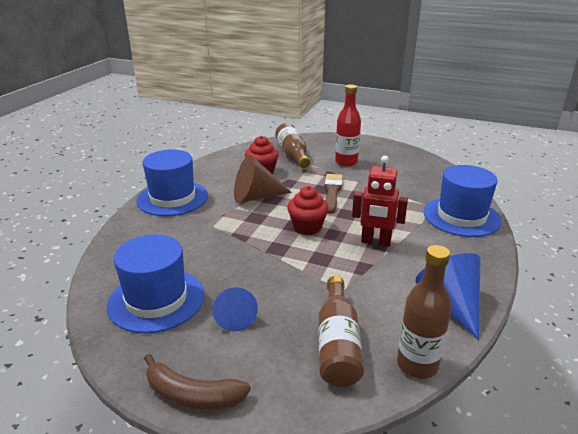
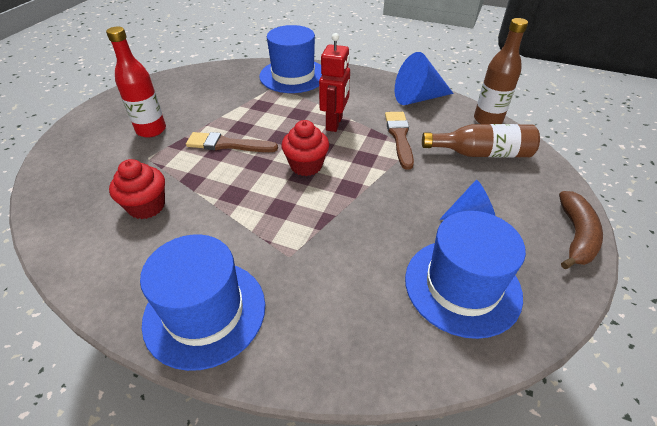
camera: 90 degrees left, 15 degrees up
brown cone [234,155,292,203] -> none
brown bottle [275,123,310,168] -> none
none -> brown brush [385,112,414,170]

